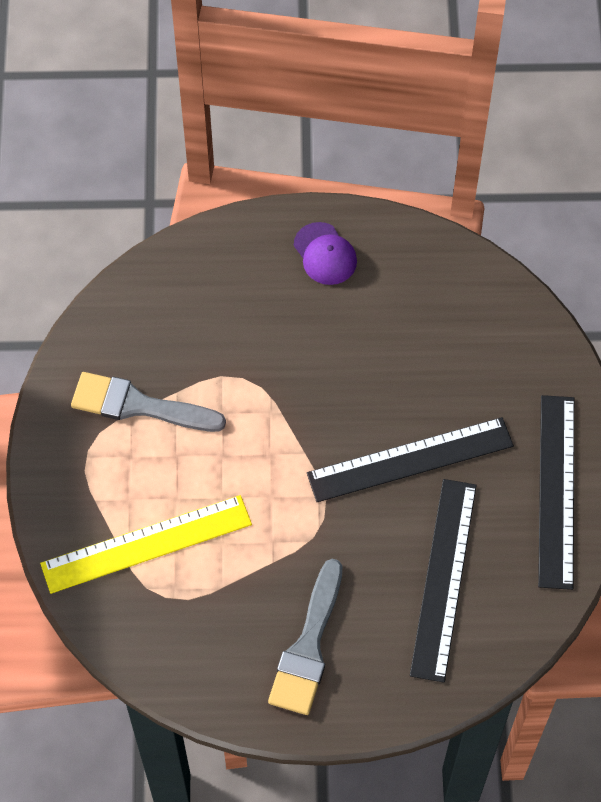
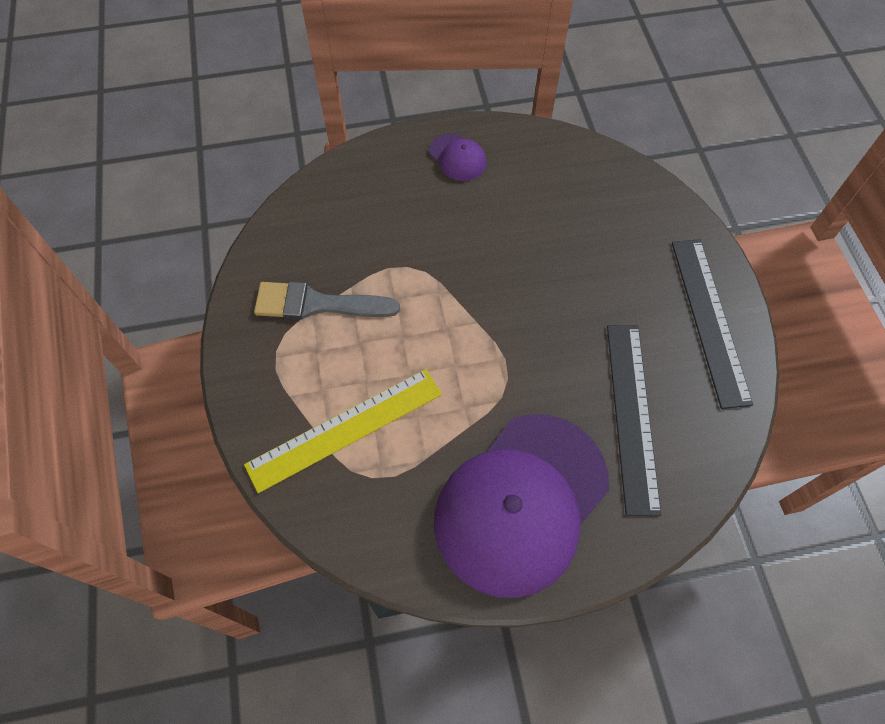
camera: 10 degrees left, 0 degrees up
grey brush [268,559,342,715] -> purple cap [434,414,609,598]
black ruler [307,417,514,502] -> none

